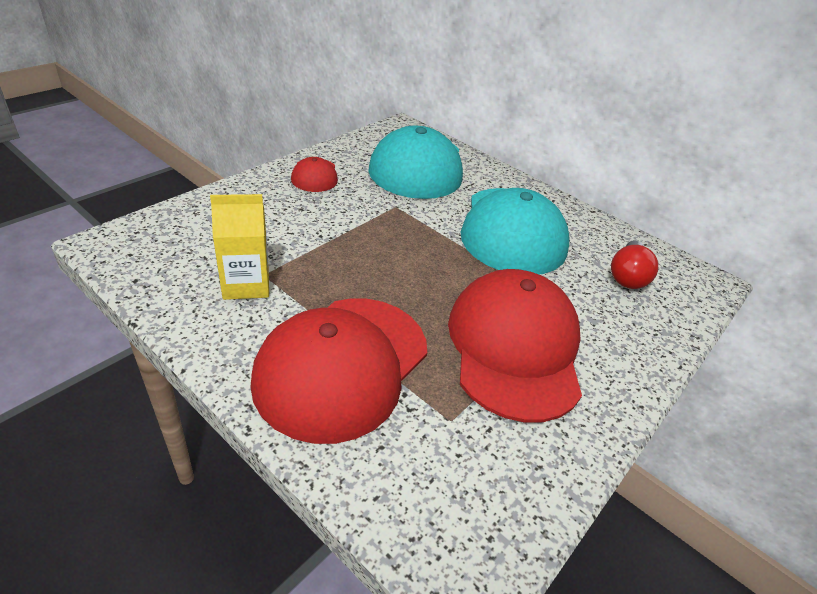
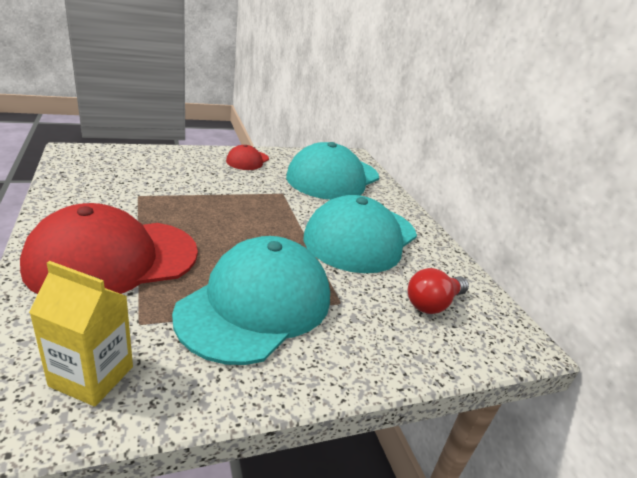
camera: 30 degrees right, 10 degrees down
yellow carton [210,194,269,300] -> yellow carton moved to [29,261,133,406]
red cap [448,269,582,422] -> turquoise cap [172,236,330,365]

